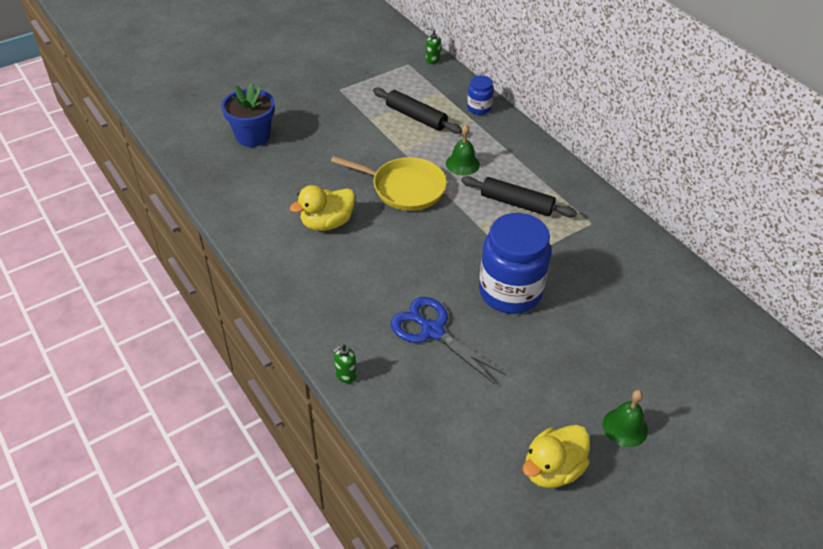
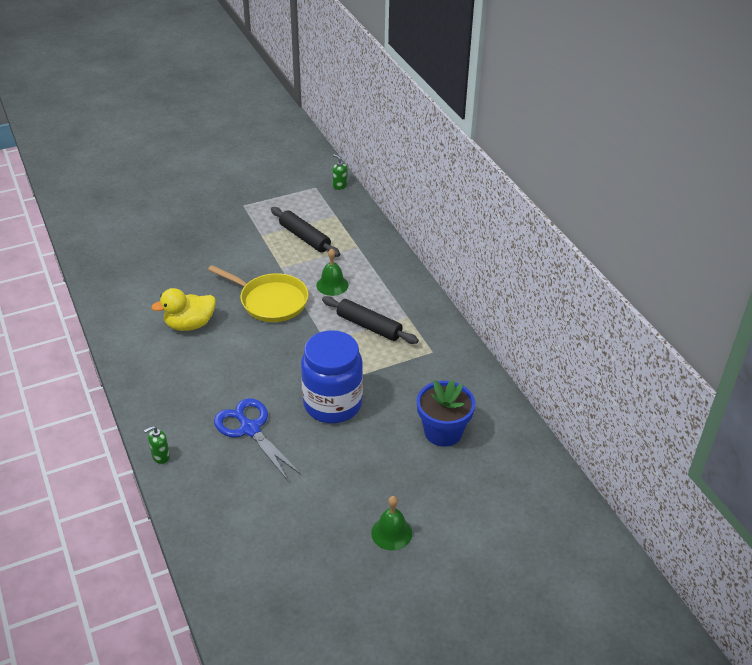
camera: 10 degrees right, 5 degrees down
blue flower pot [222,83,275,147] -> blue flower pot moved to [417,380,475,447]
blue jar [467,75,494,115] -> none
yellow duck [523,425,590,488] -> none

